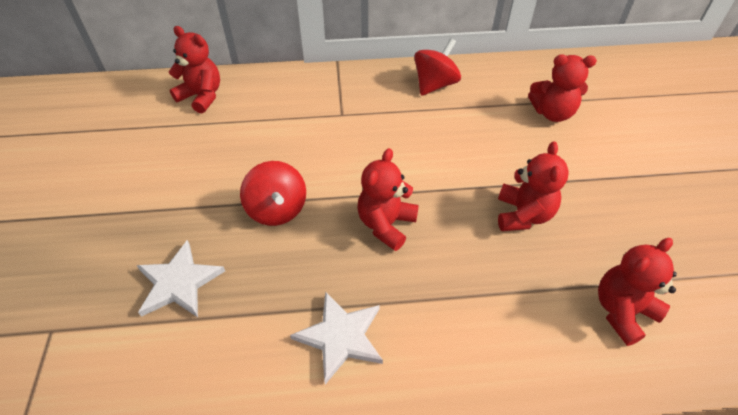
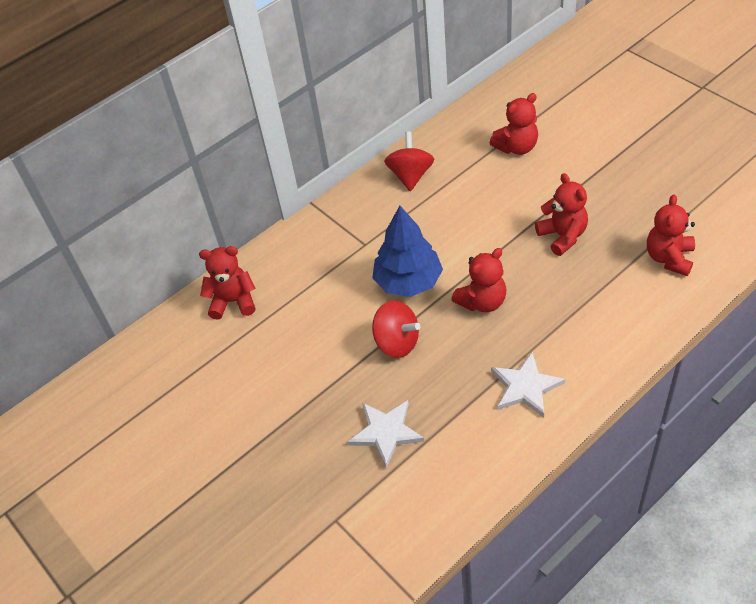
camera: 30 degrees left, 0 degrees up
red teddy bear [357,148,419,251] -> red teddy bear turned 120 degrees counterclockwise [451,248,506,312]
none -> blue tree [372,206,443,297]

